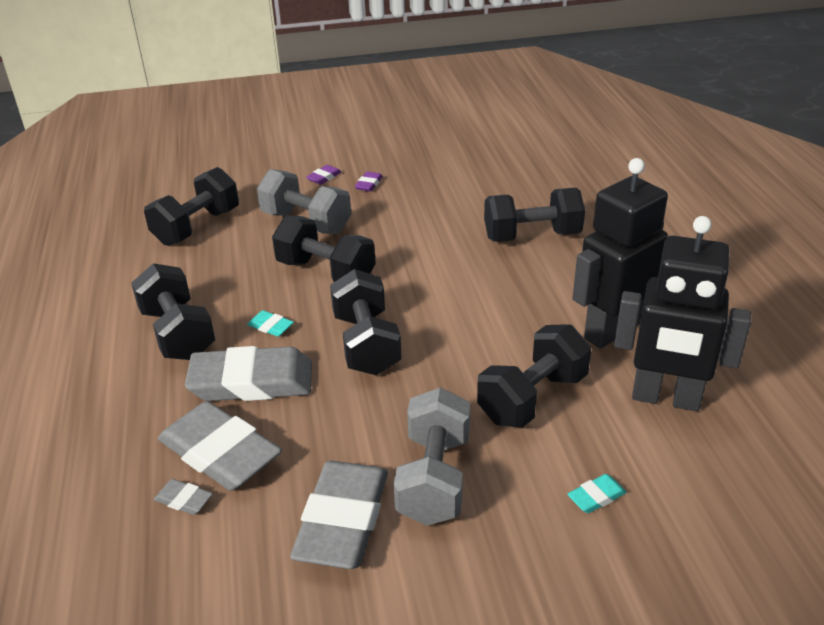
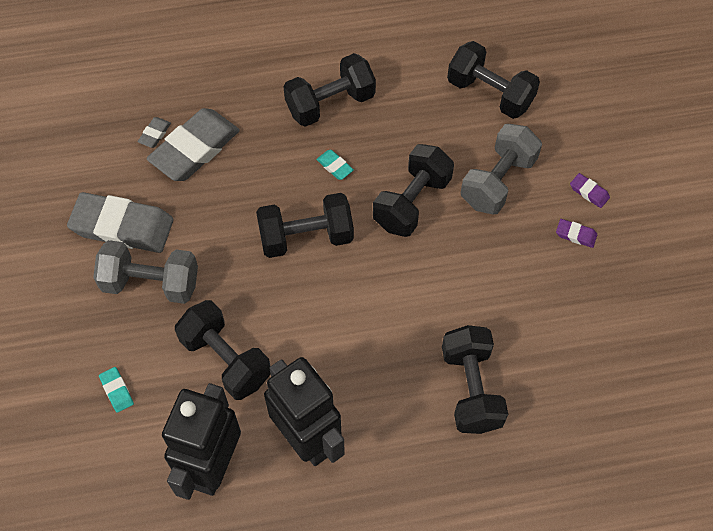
camera: 90 degrees right, 25 degrees up
grey eraser [185,346,312,401] -> none
turquoise eraser [247,310,294,337] -> turquoise eraser turned 75 degrees counterclockwise [316,150,354,180]

